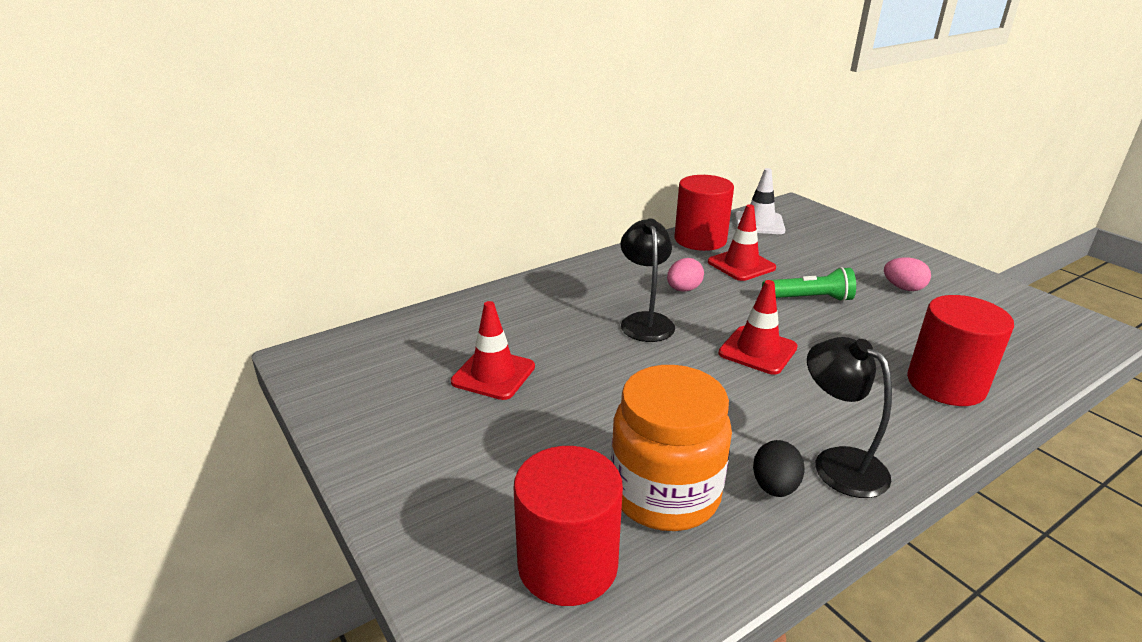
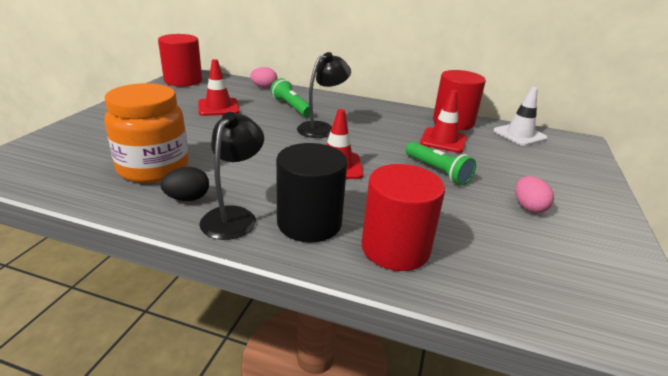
camera: 50 degrees right, 0 degrees up
red cylinder [514,446,623,606] -> red cylinder moved to [158,34,202,86]
pink egg [667,258,704,292] -> pink egg moved to [250,67,278,88]
none -> green flashlight [270,78,310,117]
none -> black cylinder [276,143,347,243]

